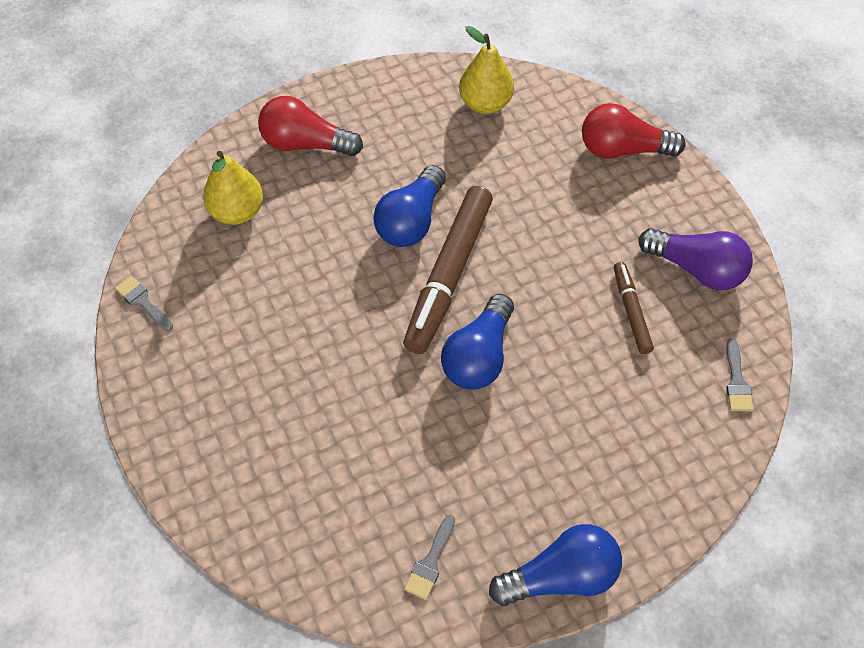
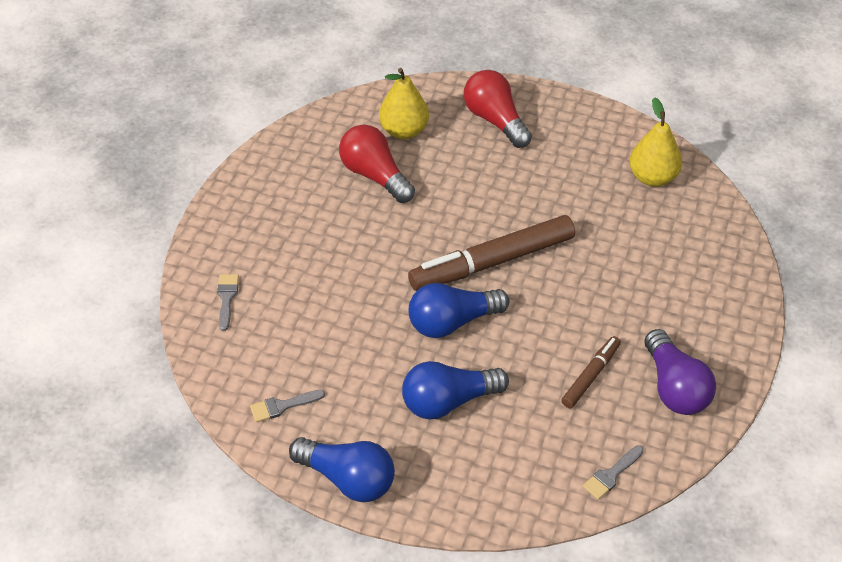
camera: 45 degrees right, 10 degrees down
grey brush [115,276,173,331] -> grey brush moved to [217,274,239,331]
blue light bulb [373,165,446,247] -> blue light bulb moved to [402,361,509,420]
red light bulb [582,103,686,159] -> red light bulb moved to [339,125,415,203]

